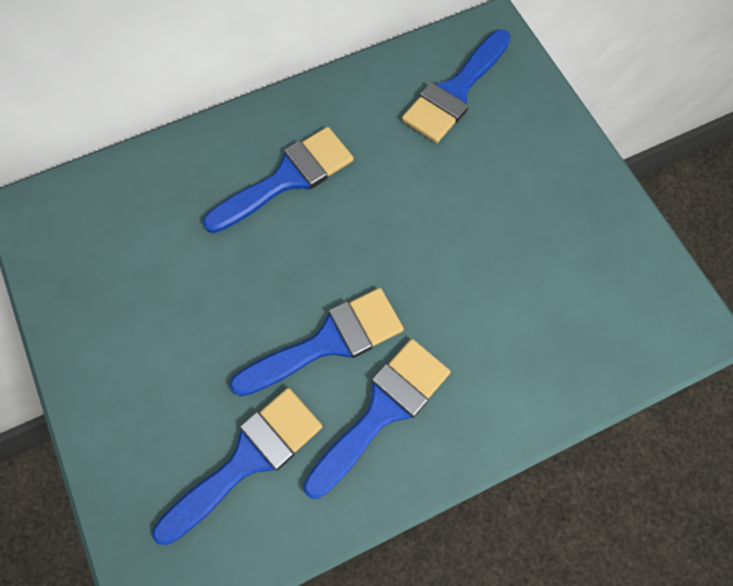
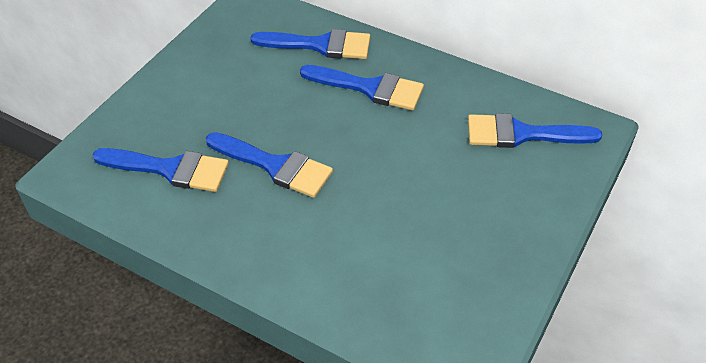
camera: 55 degrees right, 20 degrees down
blue brush [303,339,450,499] -> blue brush moved to [250,29,370,59]

